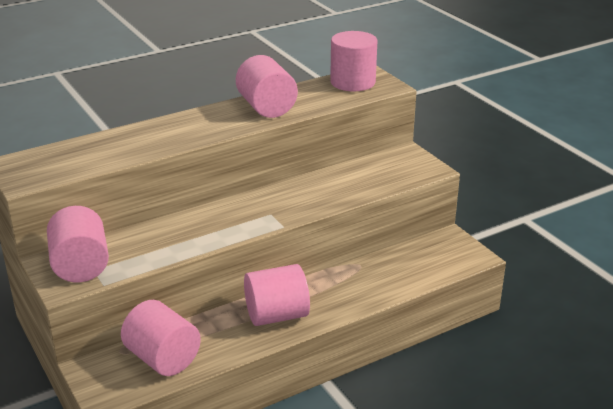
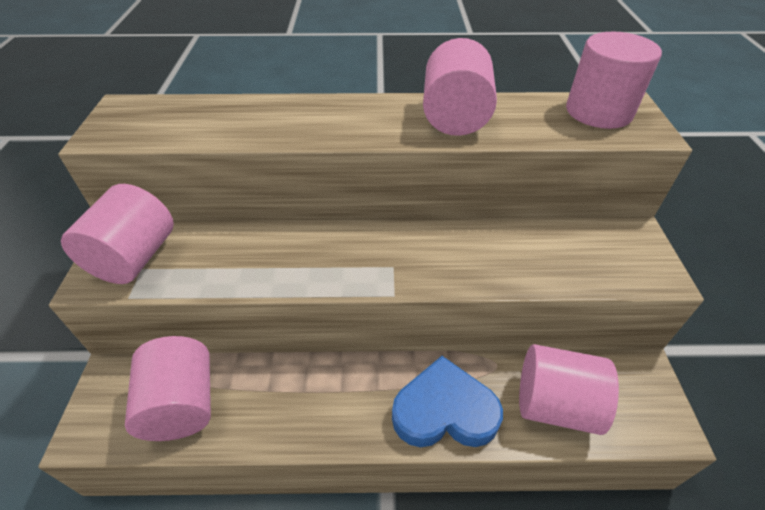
camera: 30 degrees right, 15 degrees up
pink cylinder [244,264,310,326] -> pink cylinder moved to [519,344,619,435]
none -> blue heart [392,356,503,447]

